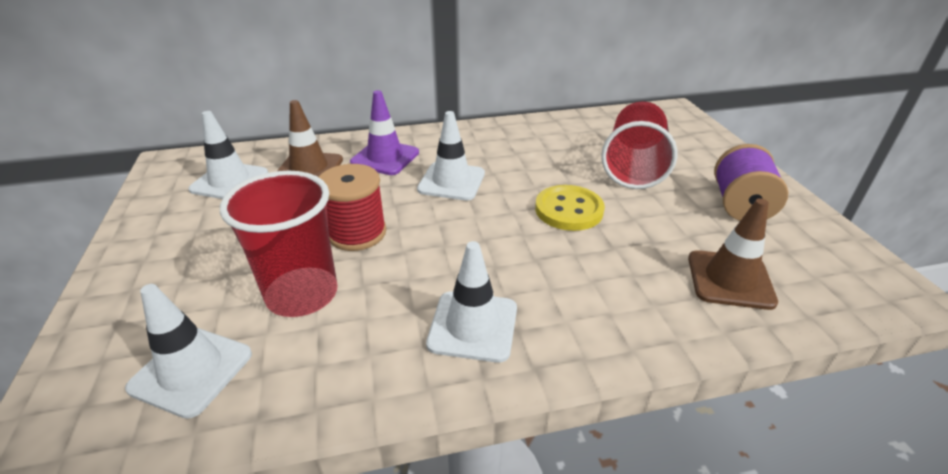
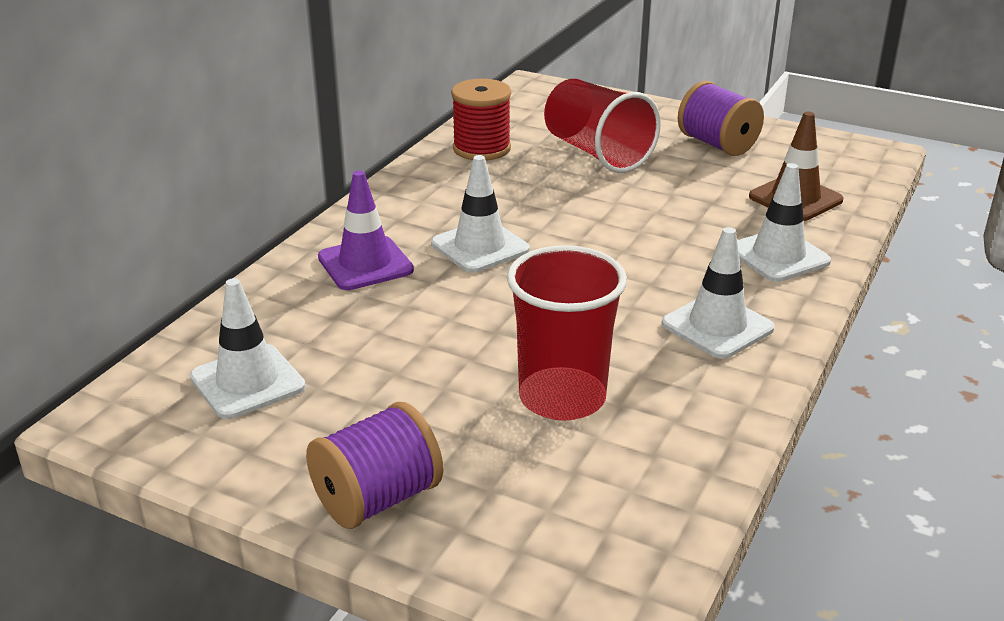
camera: 50 degrees left, 5 degrees down
white traffic cone [125,284,252,419] -> white traffic cone moved to [737,163,831,282]
brown traffic cone [277,100,343,177] -> none
red spool [319,164,386,251] -> red spool moved to [451,79,511,161]
yellow button [535,185,605,231] -> none
none -> purple spool [306,402,443,529]

